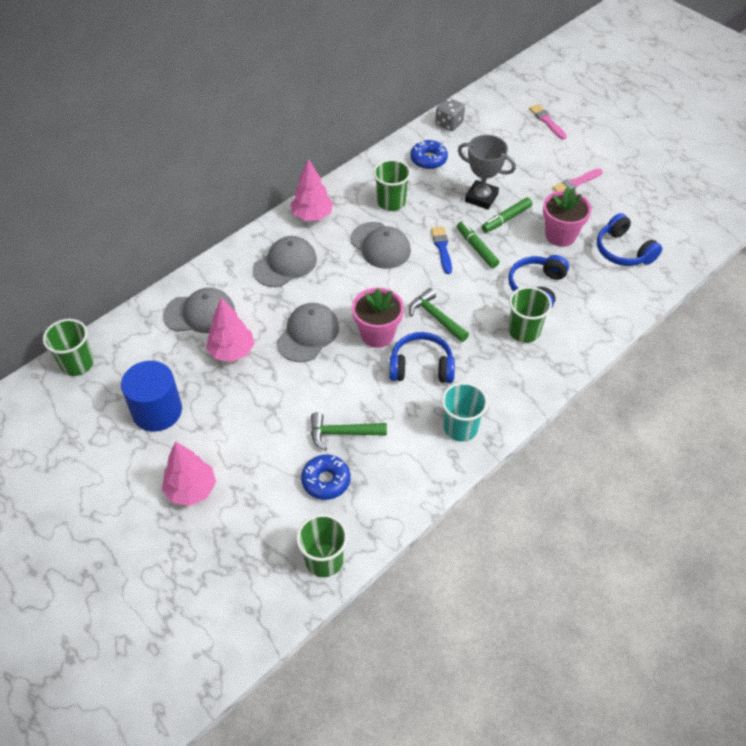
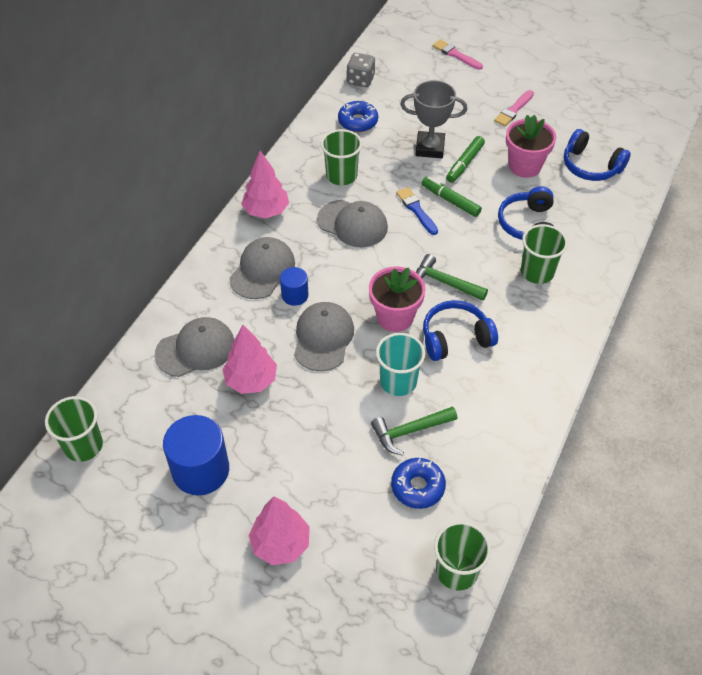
camera: 20 degrees left, 0 degrees up
turquoise cup [441,382,488,442] -> turquoise cup moved to [376,333,425,396]
none -> blue cylinder [280,267,309,306]

